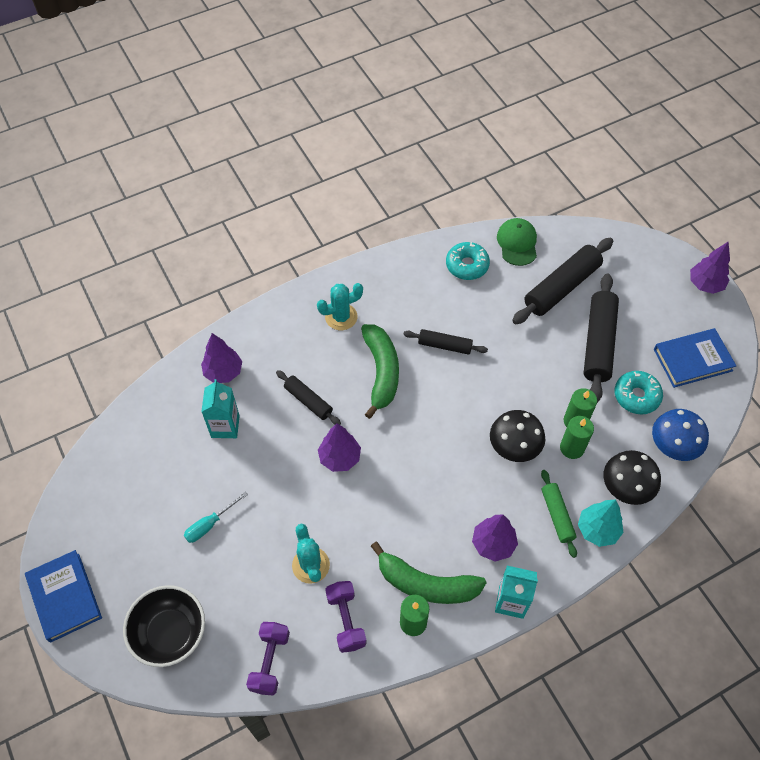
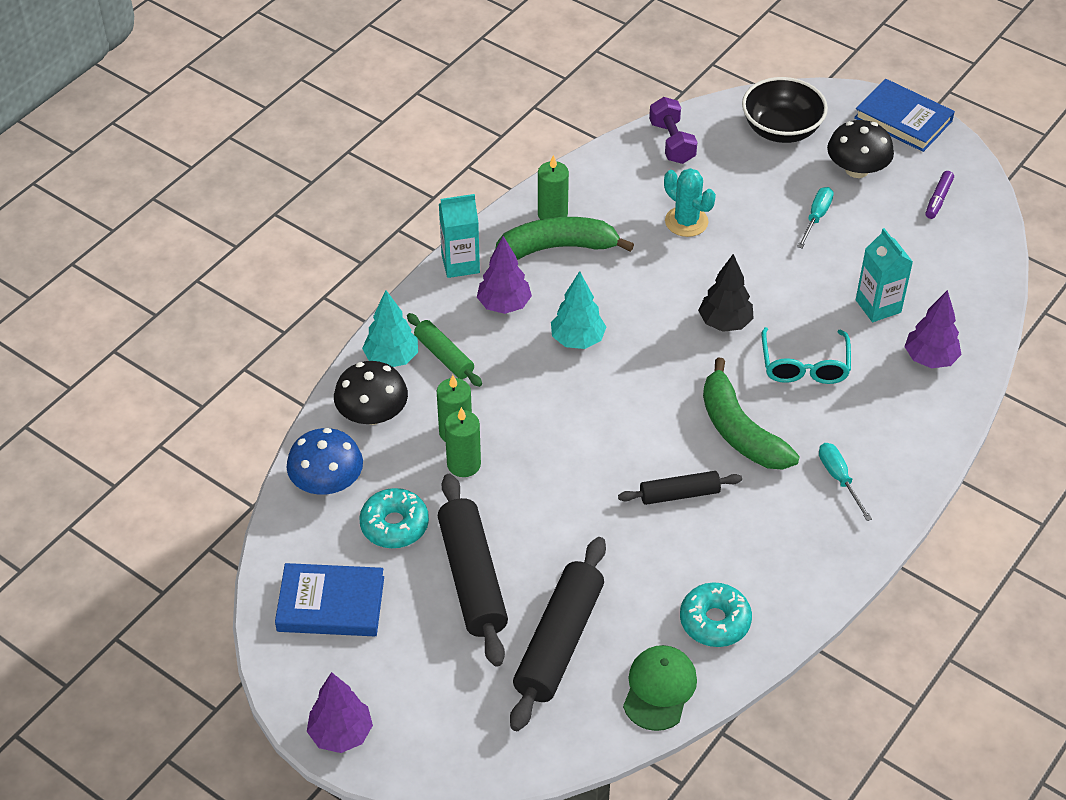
camera: 155 degrees right, 10 degrees down
black rolling pin [276,370,341,425] -> turquoise glasses [762,327,851,384]
turquoise cactus [317,283,363,330] -> turquoise screwdriver [819,443,872,521]
purple tree [318,423,361,472] -> black tree [698,254,754,332]
purple dumbbell [325,581,367,653] -> none
black mushroom [490,410,545,462] -> black mushroom moved to [827,120,894,178]
green cap [497,218,537,266] -> green cap turned 135 degrees counterclockwise [623,645,697,731]
blue book [654,328,736,388] -> blue book turned 45 degrees clockwise [275,563,384,636]
none -> turquoise tree [551,271,606,349]
none -> purple marker [925,171,954,219]

